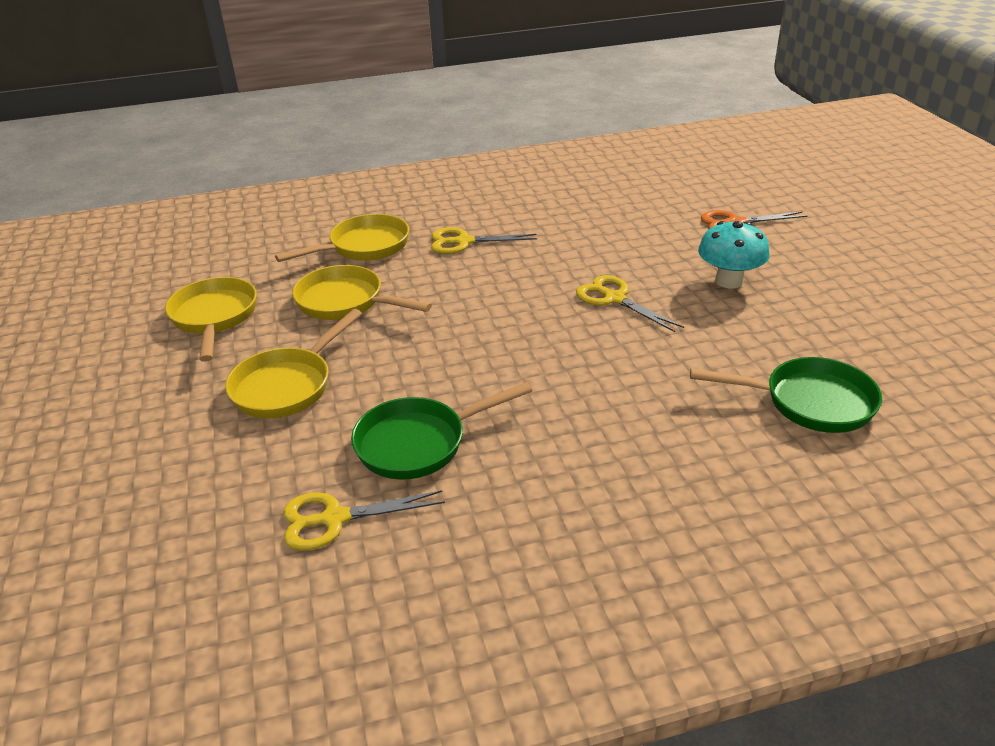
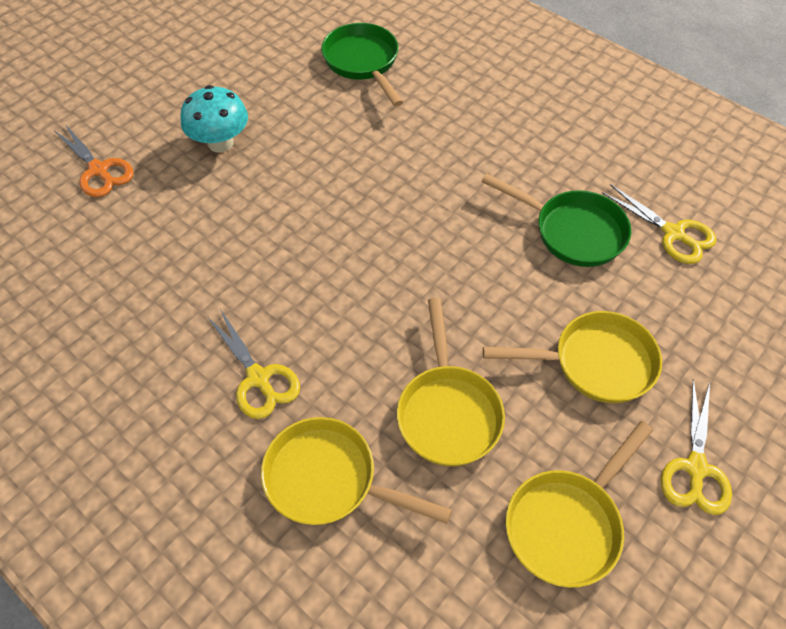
camera: 125 degrees left, 20 degrees up
yellow scissors [576,275,684,332] -> yellow scissors moved to [661,379,732,515]

